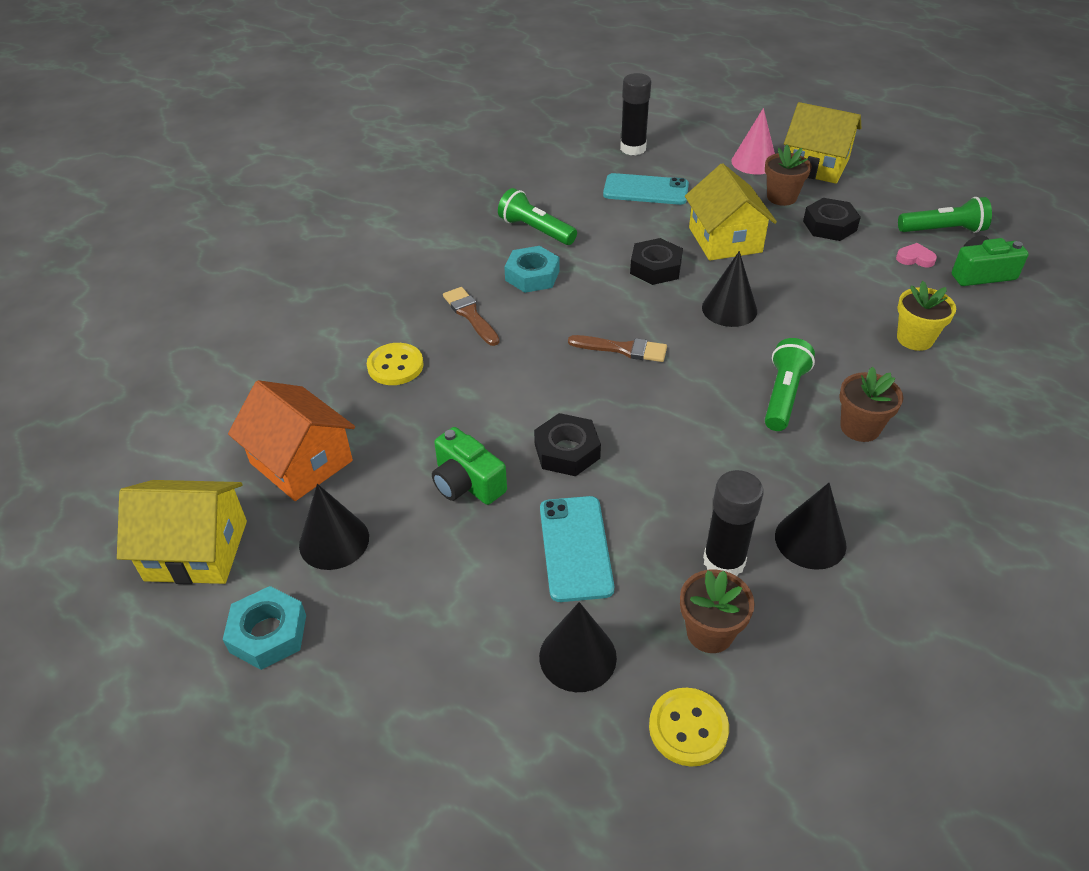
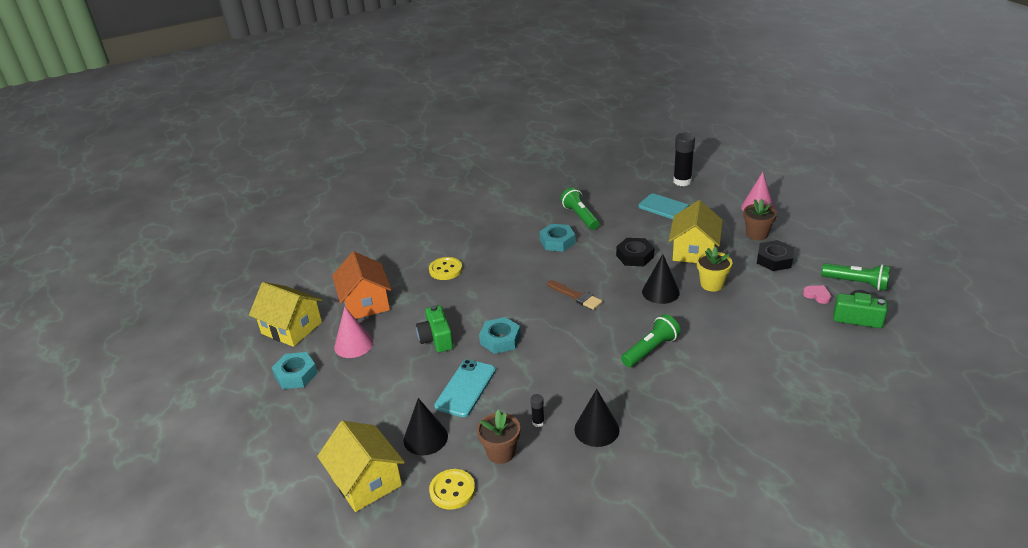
camera: 30 degrees right, 10 degrees down
black cone [299,484,369,570] -> pink cone [334,307,373,358]
brown brush [443,287,500,346] -> none
black nut [534,413,601,476] -> turquoise nut [479,317,521,354]
black glue stick [703,470,764,576] -> black glue stick [530,394,545,427], size x0.48
yellow house [784,102,861,184] -> yellow house moved to [317,421,405,512]
brown flower pot [839,367,903,442] -> none
yellow flower pot [897,281,956,351] -> yellow flower pot moved to [697,247,732,292]

